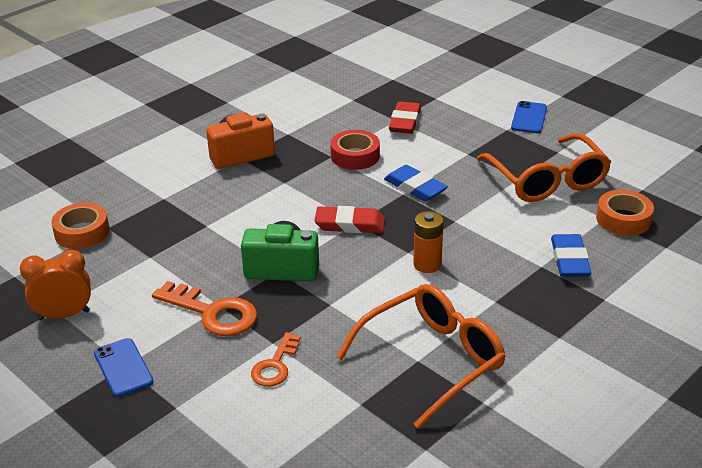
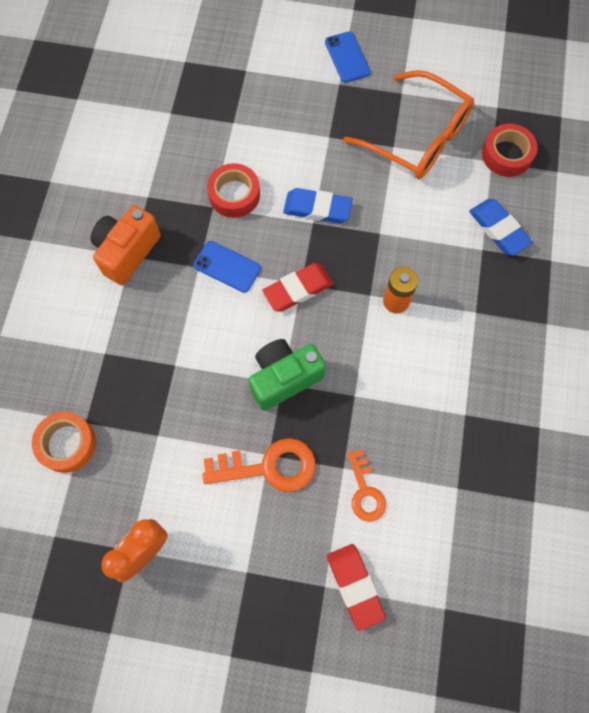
camera: 35 degrees left, 35 degrees up
blue phone [94,338,153,397] -> blue phone moved to [194,241,261,293]
orange glasses [336,284,506,429] -> none
red eraser [389,101,421,134] -> red eraser moved to [327,544,386,631]
orange tape [596,190,654,236] -> red tape [482,124,538,177]

